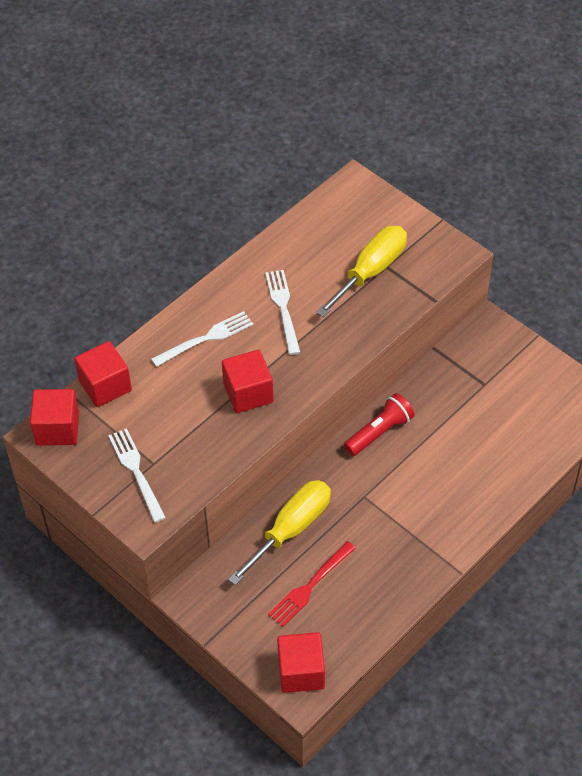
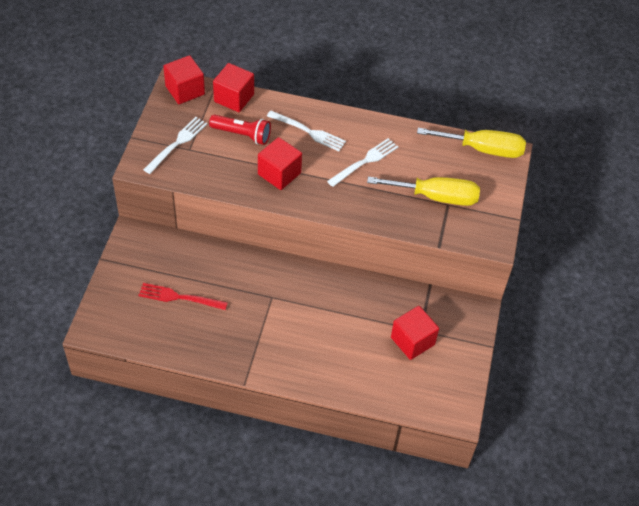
camera: 55 degrees right, 0 degrees up
yellow screwdriver [228,480,331,585] -> yellow screwdriver moved to [417,128,526,158]
red cube [277,632,325,693] -> red cube moved to [391,306,439,360]
red flashlight [344,393,415,456] -> red flashlight moved to [209,114,271,145]

